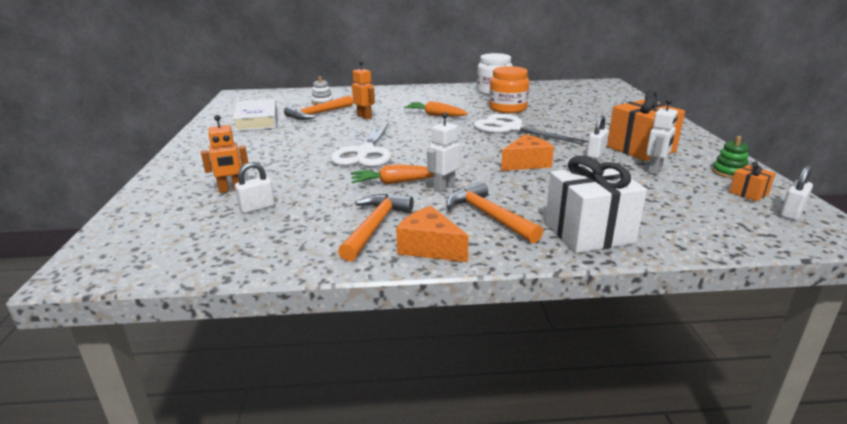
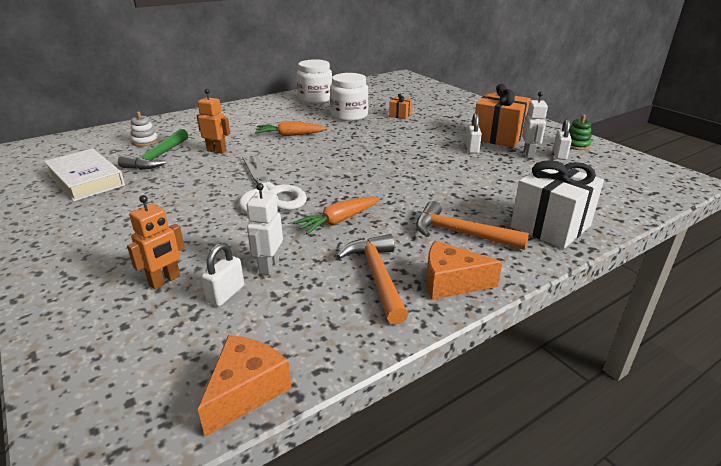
camera: 30 degrees left, 5 degrees up
orange hammer [284,96,353,120] -> green hammer [118,129,188,170]
white robot [427,112,460,192] -> white robot moved to [247,183,283,275]
white scissors [474,114,588,145] -> none
orange jar [489,66,529,113] -> white jar [330,73,368,121]
orange cheese [501,134,554,171] -> orange cheese moved to [198,335,291,437]
orange gift [729,162,776,201] -> orange gift moved to [389,94,412,119]
white padlock [780,165,813,220] -> white padlock moved to [553,118,572,160]

